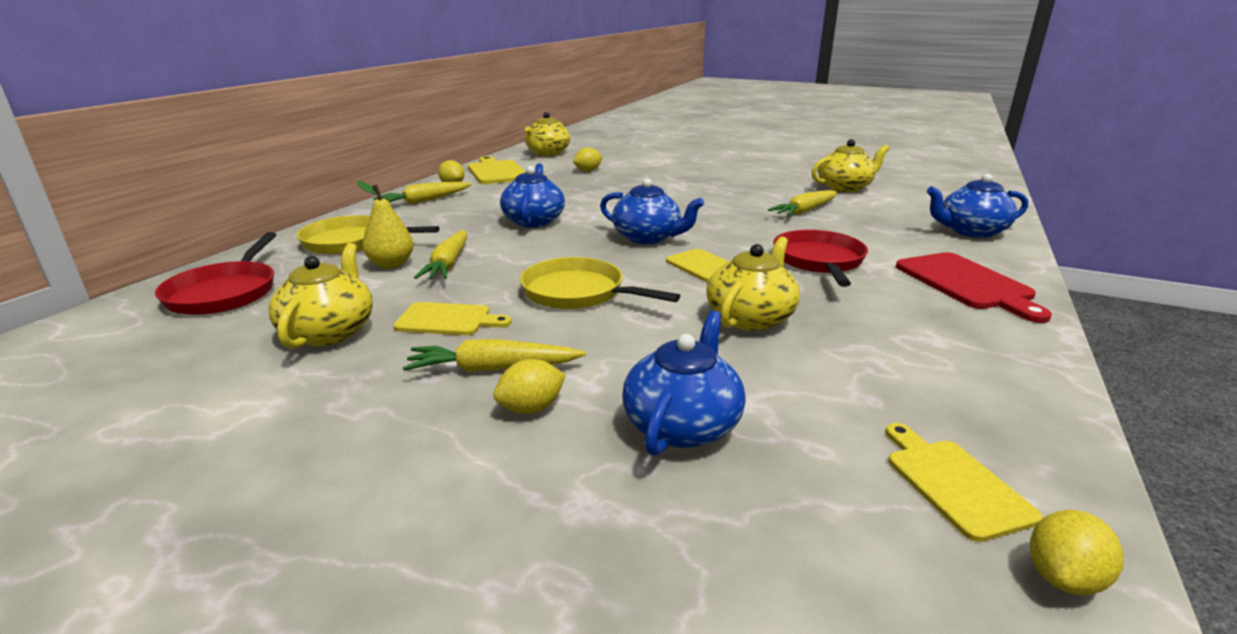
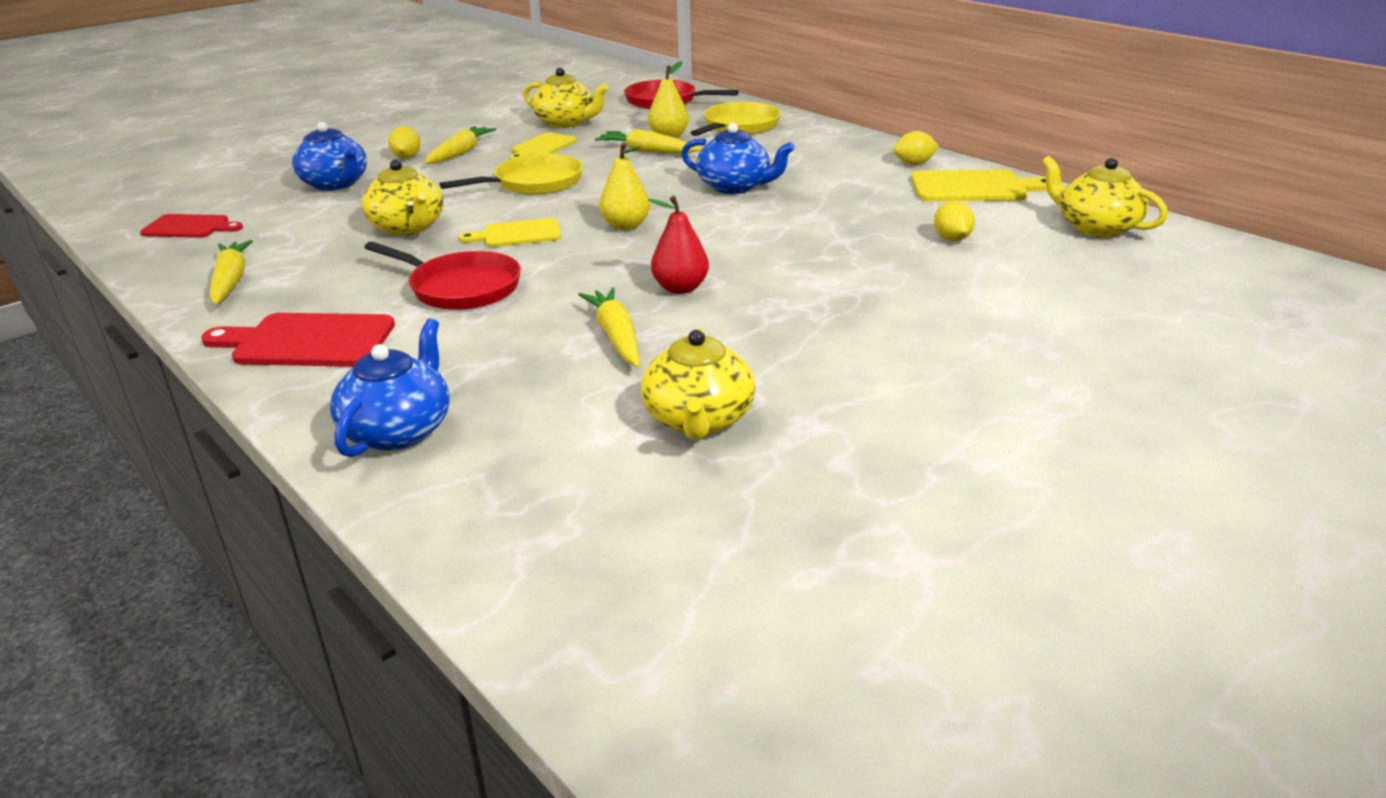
camera: 115 degrees right, 5 degrees up
yellow carrot [373,182,472,204] -> yellow carrot moved to [209,240,253,305]
blue teapot [600,178,704,244] -> yellow pear [599,142,650,230]
yellow cutting board [885,423,1043,542] -> red cutting board [140,214,243,238]
yellow lemon [1030,510,1124,595] -> none
none -> red pear [648,196,709,294]

